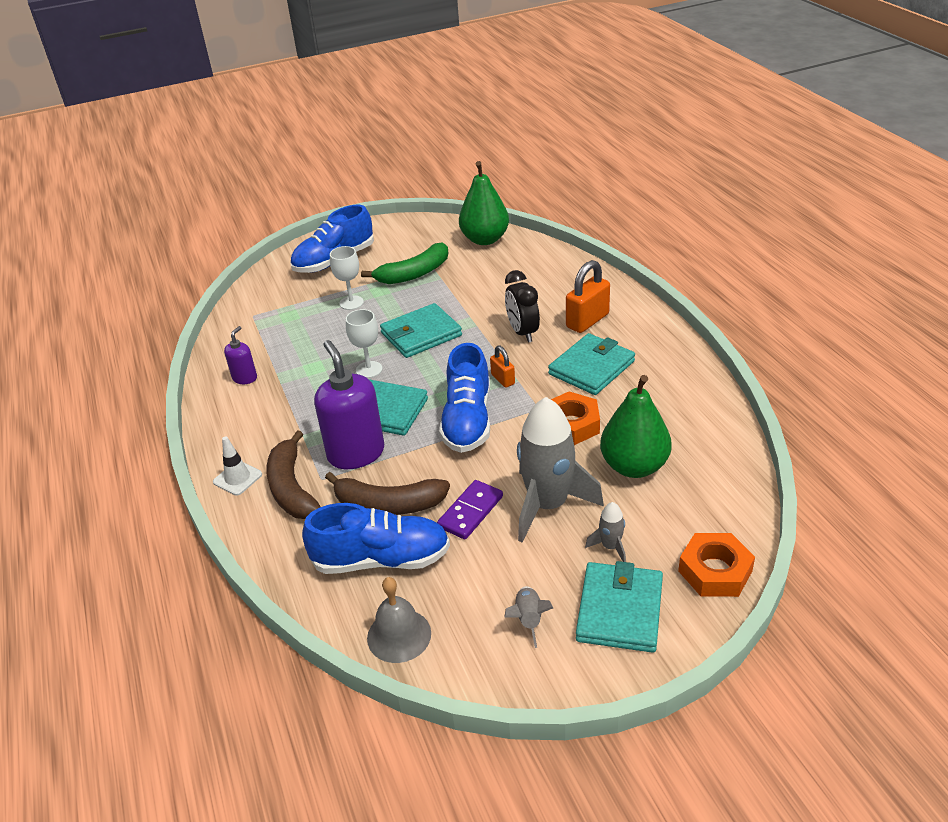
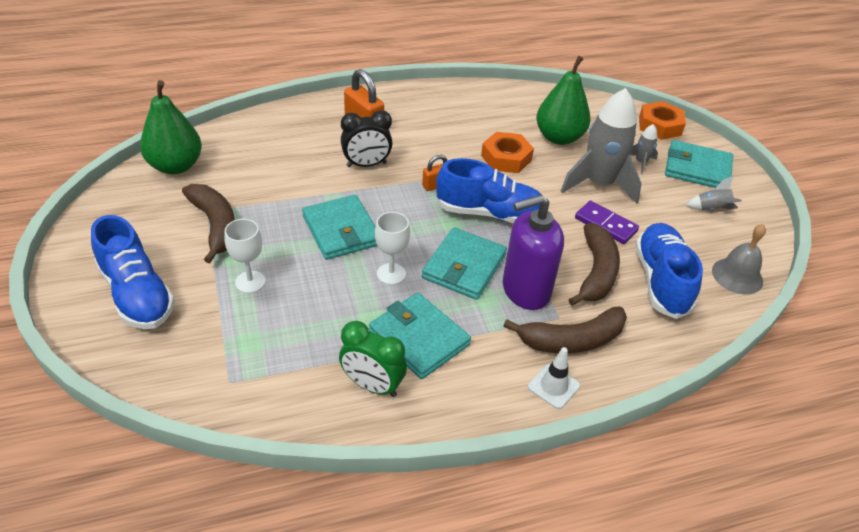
camera: 90 degrees left, 5 degrees up
purple soap dispenser [224,326,257,384] -> green clock [339,321,407,397]
green banana [361,243,448,284] -> brown banana [182,184,235,263]
turquoise wallet [548,333,635,395] -> turquoise wallet moved to [369,293,471,379]

